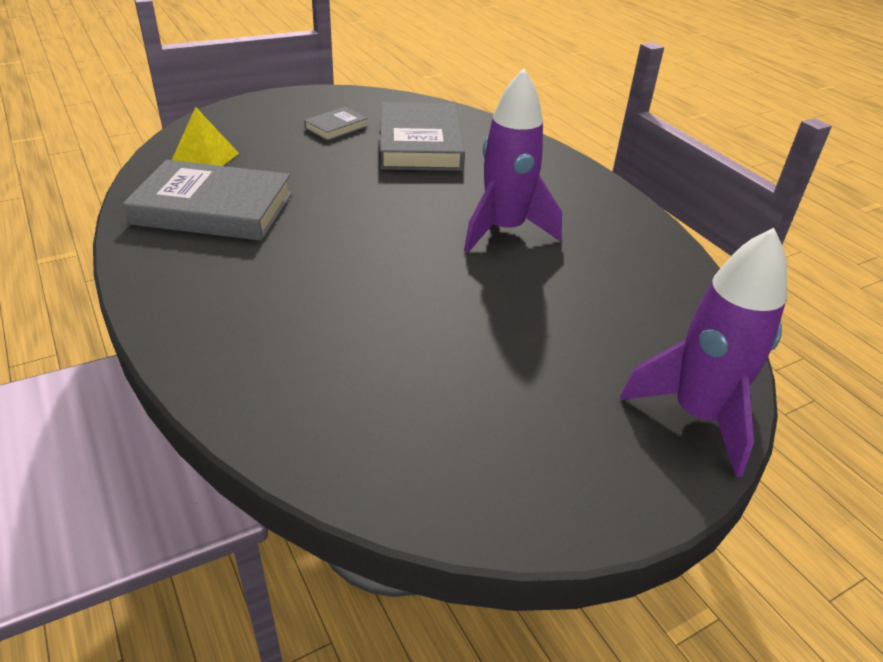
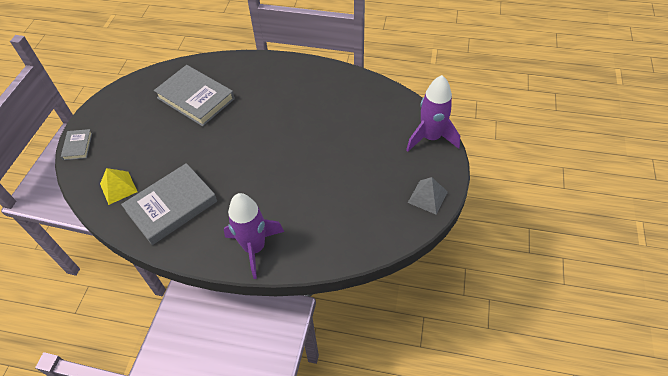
camera: 45 degrees left, 15 degrees up
grey book [304,107,368,141] -> grey book moved to [61,129,92,160]
purple rocket [464,69,562,253] -> purple rocket moved to [224,193,284,279]
none -> grey pyramid [408,177,448,214]

